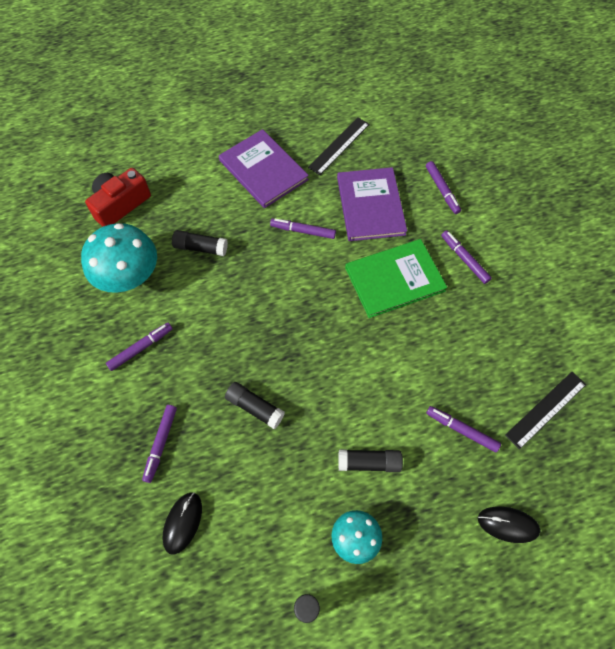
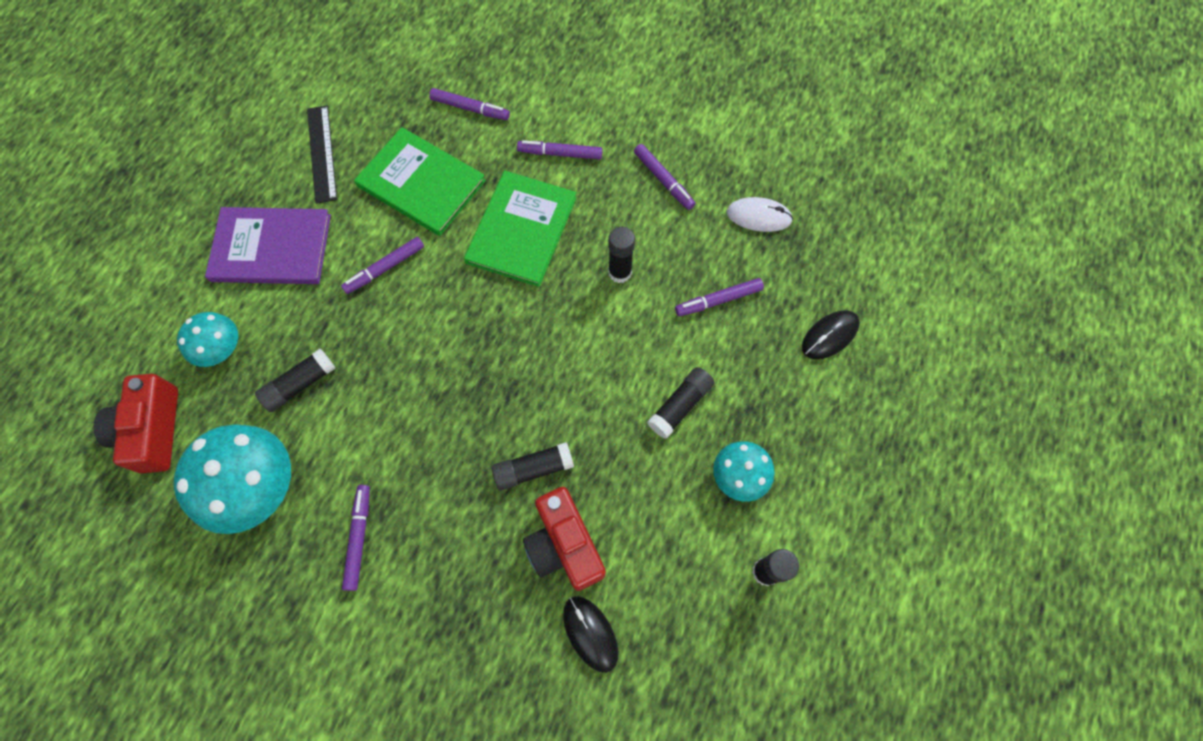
camera: 50 degrees left, 5 degrees up
purple marker [142,405,177,483] -> purple marker moved to [634,144,695,210]
purple book [337,167,407,241] -> green book [354,127,486,236]
black ruler [505,372,586,449] -> white mouse [727,197,793,232]
none -> turquoise mushroom [177,312,238,367]
none -> red camera [523,487,606,591]
none -> black glue stick [608,227,635,283]

